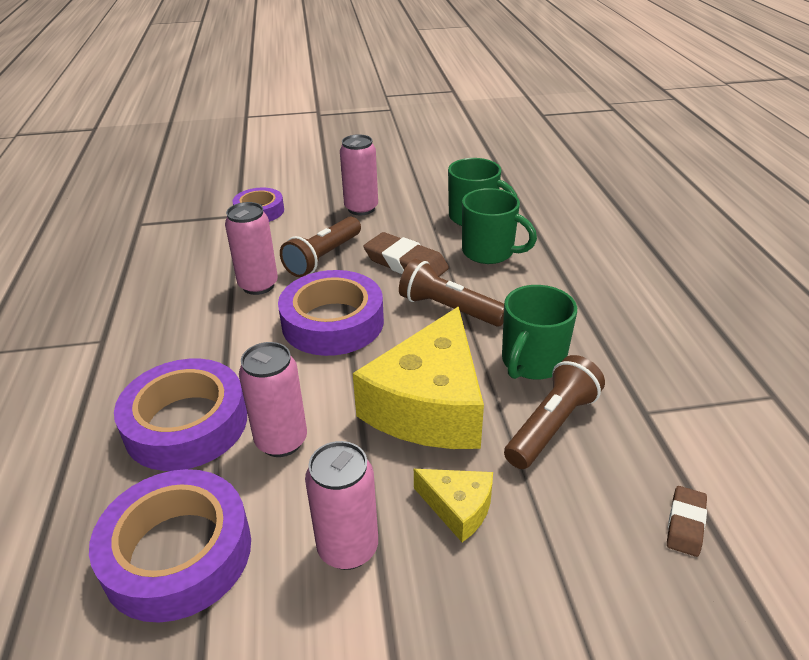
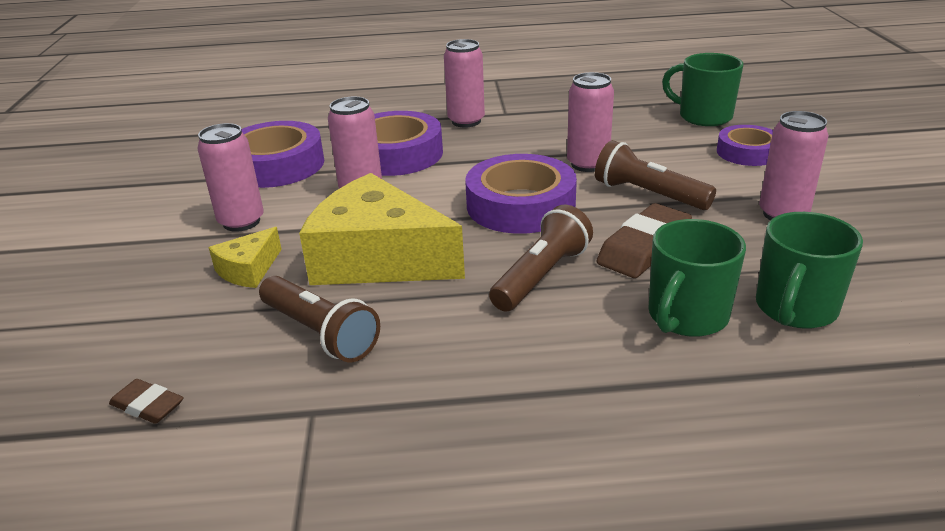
camera: 95 degrees right, 5 degrees down
green mug [502,285,577,380] -> green mug moved to [662,53,743,126]
none -> pink can [444,39,485,127]

